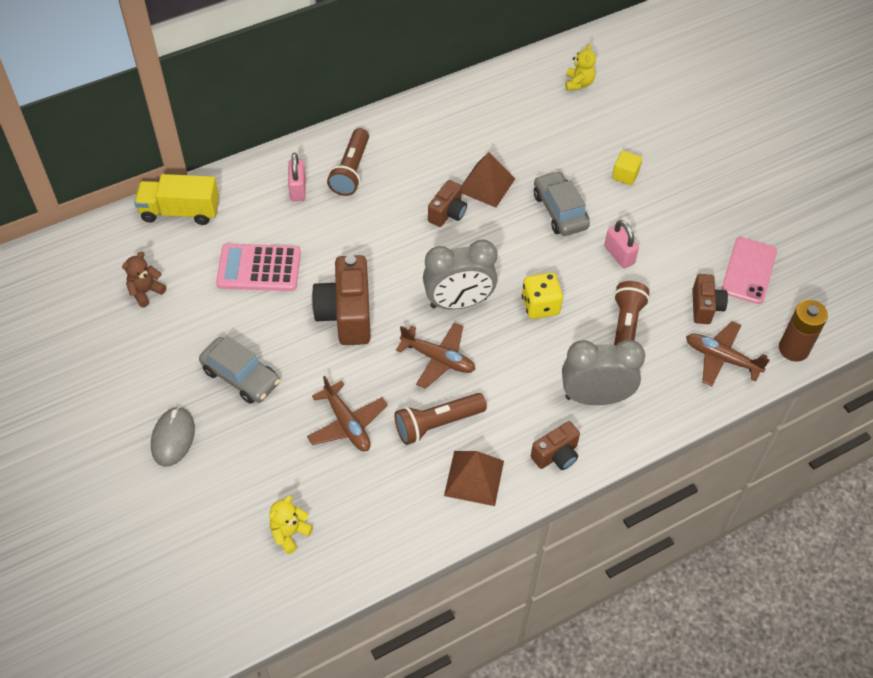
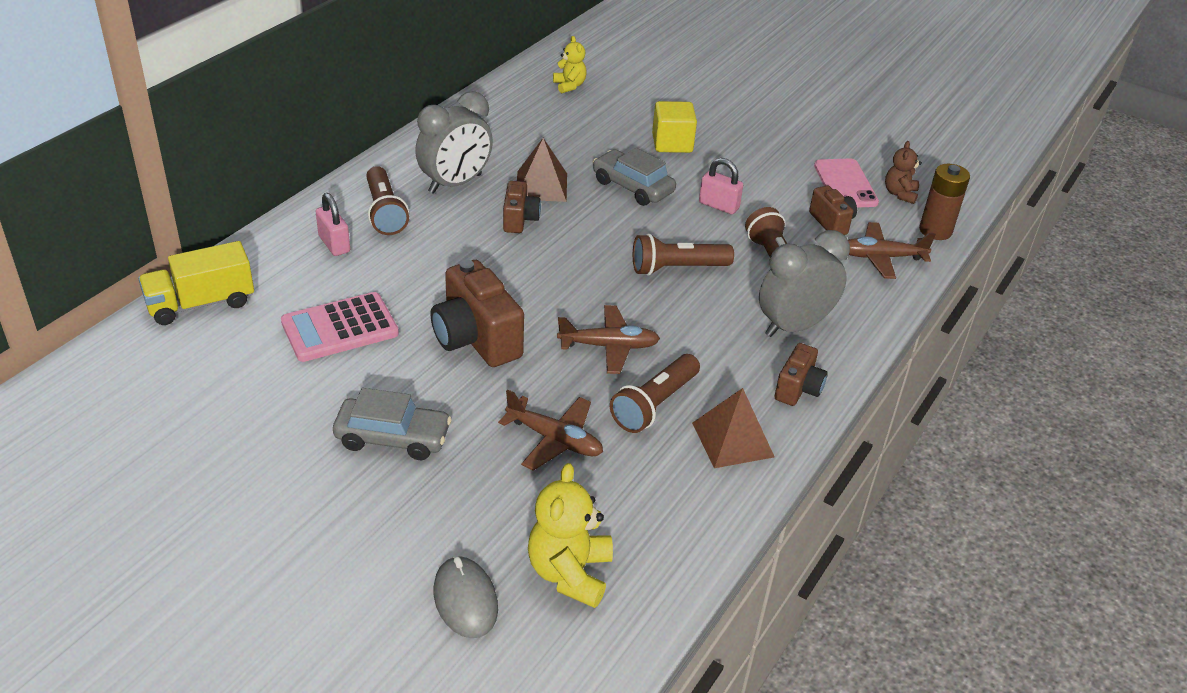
camera: 30 degrees left, 15 degrees down
brown teddy bear [122,251,166,307] -> brown teddy bear moved to [885,141,922,204]
grey mouse [151,406,195,467] -> grey mouse moved to [434,556,498,638]
yellow teddy bear [269,495,313,554] -> yellow teddy bear [528,463,613,608], size x1.62
grey clock [423,240,497,310] -> grey clock moved to [415,91,493,194]
yellow dice [522,273,563,319] -> brown flashlight [633,234,734,276]
yellow cube [612,151,642,185] -> yellow cube [652,101,697,153], size x1.54

